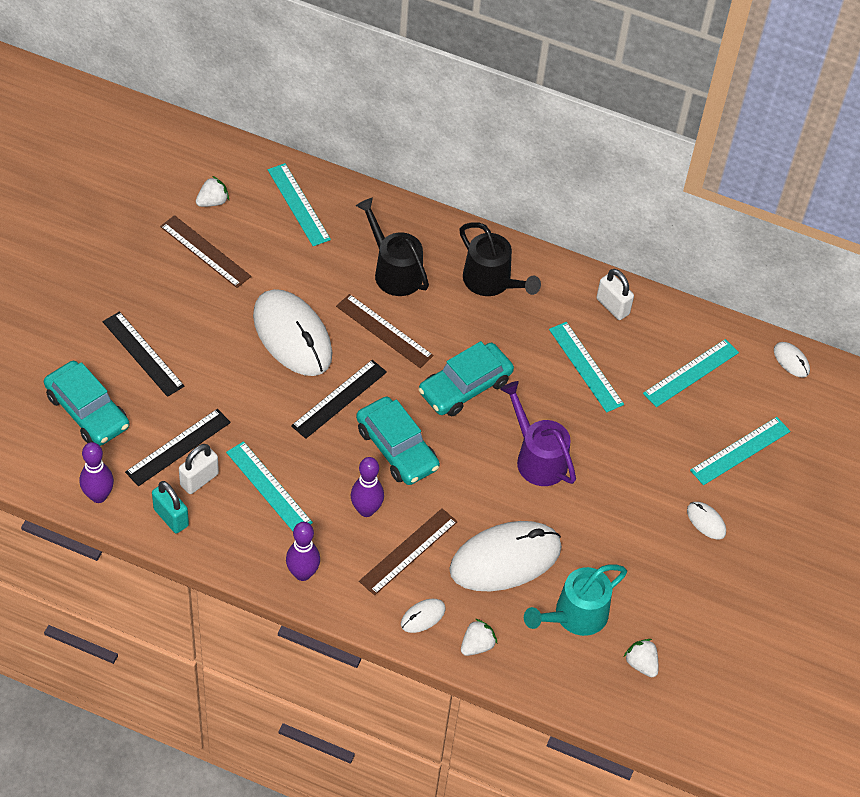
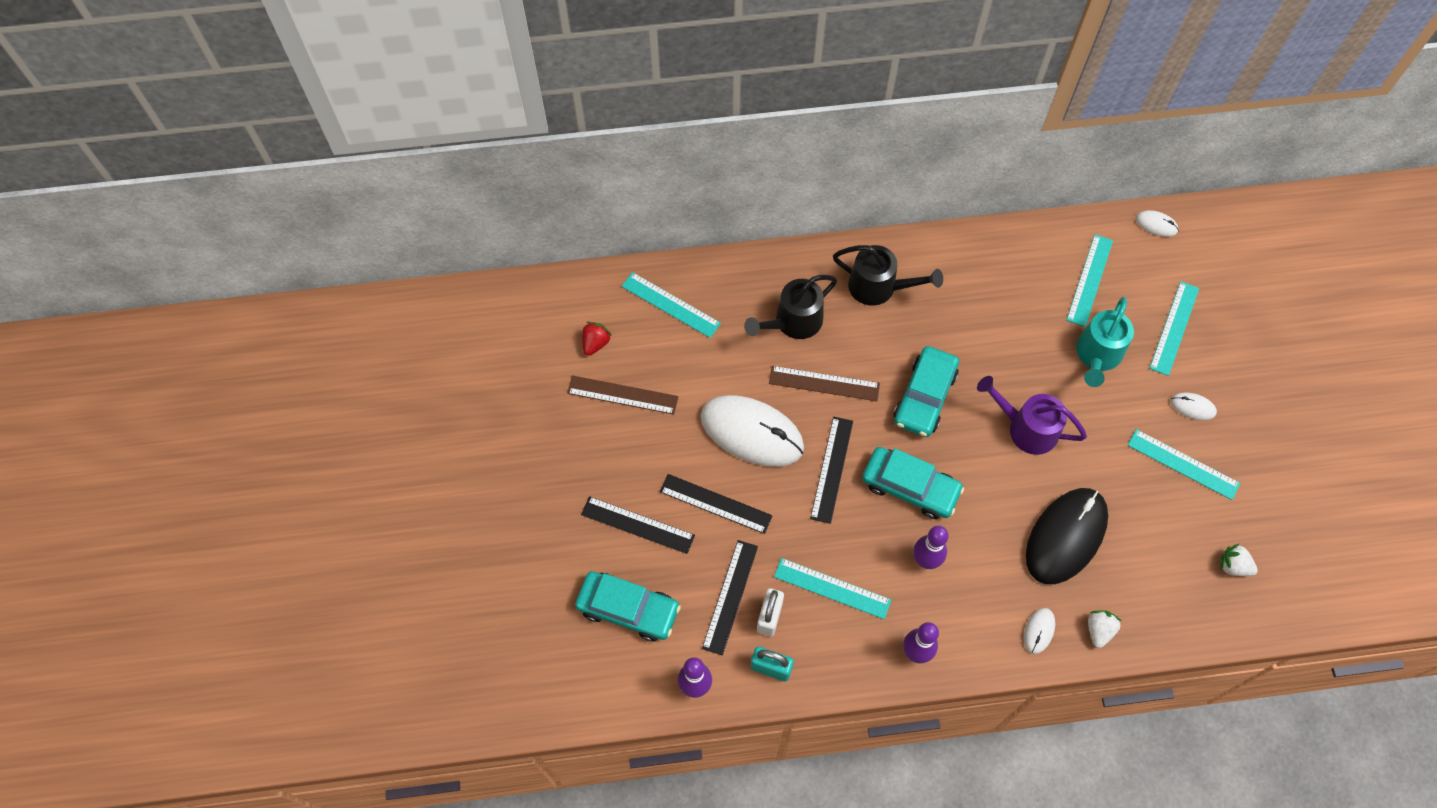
camera: 25 degrees left, 10 degrees up
white strawberry [196,176,229,207] -> red strawberry [582,322,612,356]
black watering can [356,198,429,296] -> black watering can turned 60 degrees counterclockwise [744,275,837,339]
brown ruler [359,508,458,595] -> none
white mouse [449,521,562,591] -> black mouse [1026,488,1108,584]
turquoise watering can [524,564,627,636] -> turquoise watering can moved to [1076,297,1134,387]
turquoise ruler [549,322,624,413] -> turquoise ruler moved to [1128,429,1240,500]
white padlock [597,269,634,320] -> none
none -> black ruler [660,474,773,534]

